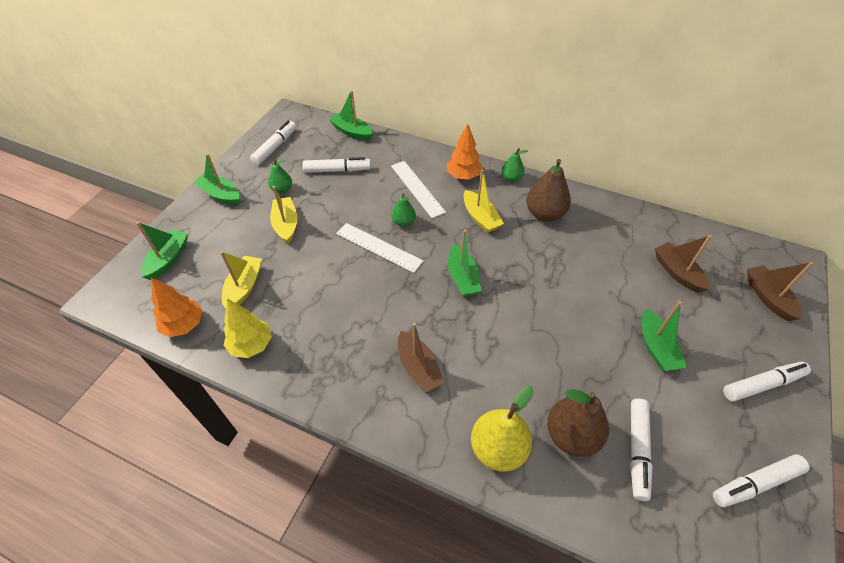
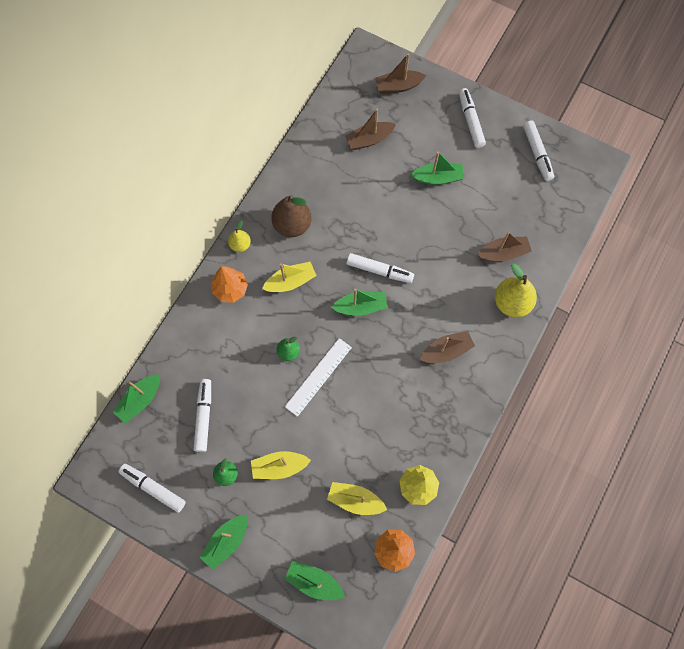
camera: 85 degrees left, 20 degrees up
white ruler [391,161,446,218] -> none
green pear [502,148,528,182] -> yellow pear [228,221,251,252]
brown pear [547,389,609,457] -> brown boat [477,232,532,261]
white marker [630,399,653,501] -> white marker moved to [347,253,414,283]

